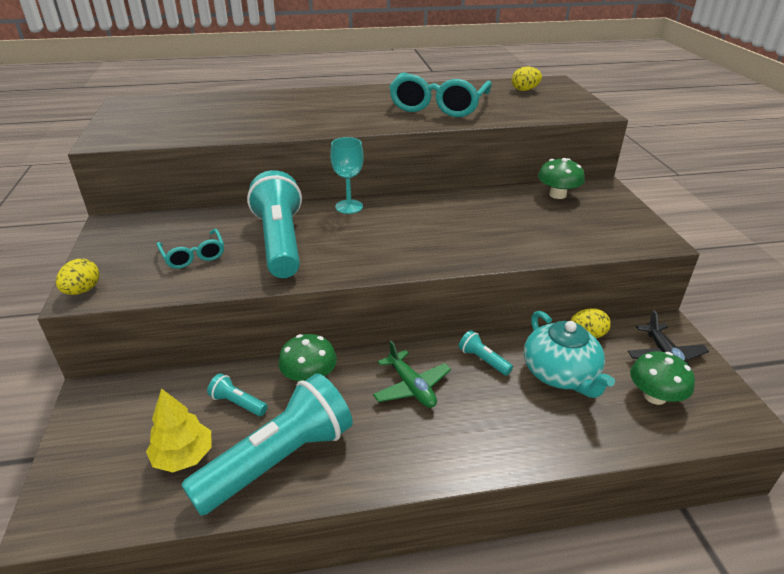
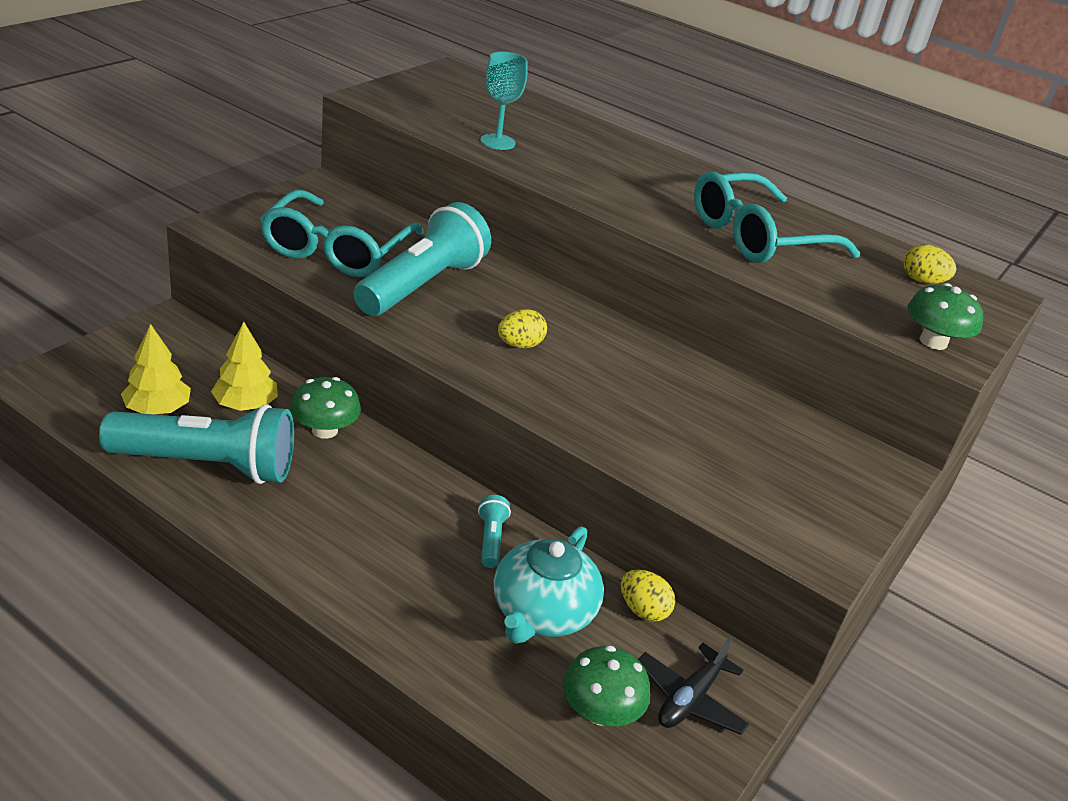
camera: 40 degrees right, 0 degrees up
yellow egg [56,259,99,295] -> yellow egg moved to [498,309,547,349]
turquoise glasses [157,229,224,269] -> turquoise glasses [260,190,424,277], size x1.93
turquoise flashlight [207,373,268,416] -> yellow tree [211,322,278,411]
turquoise goblet [330,137,364,214] -> turquoise goblet moved to [480,52,527,150]
green plane [373,341,451,408] -> none
green mushroom [538,158,585,199] -> green mushroom moved to [907,283,983,350]

